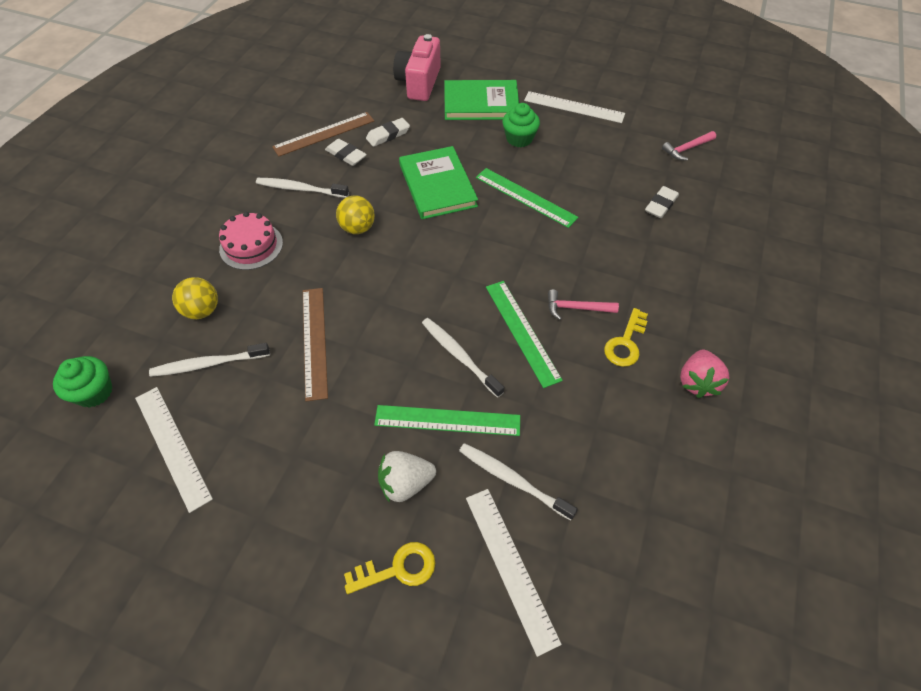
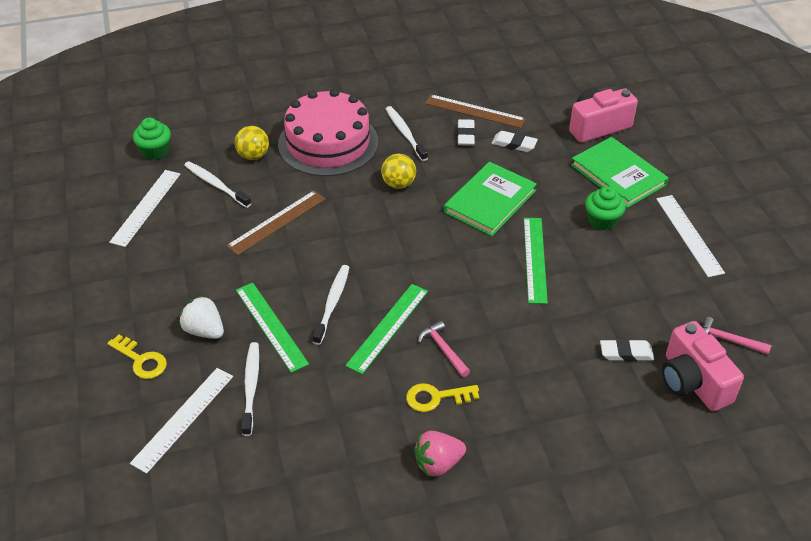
camera: 55 degrees right, 10 degrees down
pink cake [219,212,283,270] -> pink cake [278,89,378,177], size x1.84
none -> pink camera [662,321,744,411]

